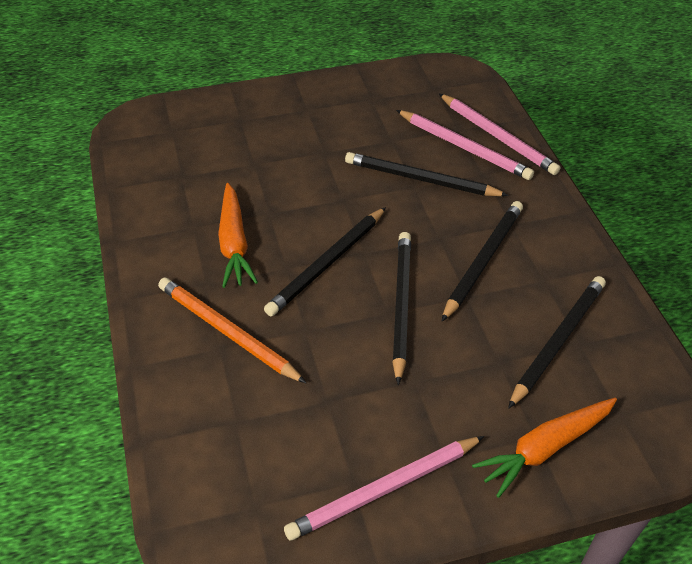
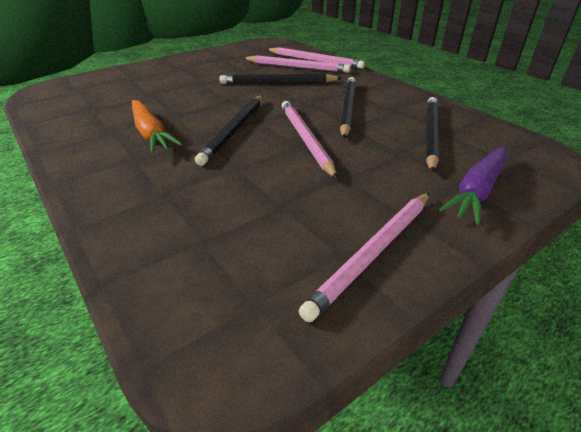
camera: 20 degrees left, 10 degrees down
orange pencil [158,278,306,383] -> none
black pencil [392,232,411,385] -> pink pencil [282,101,337,179]
orange carrot [472,398,617,498] -> purple carrot [439,146,507,225]

